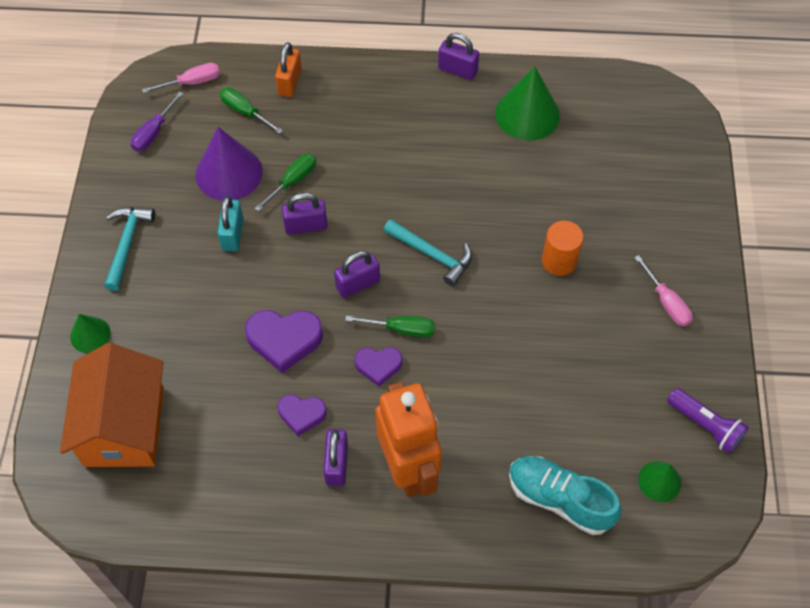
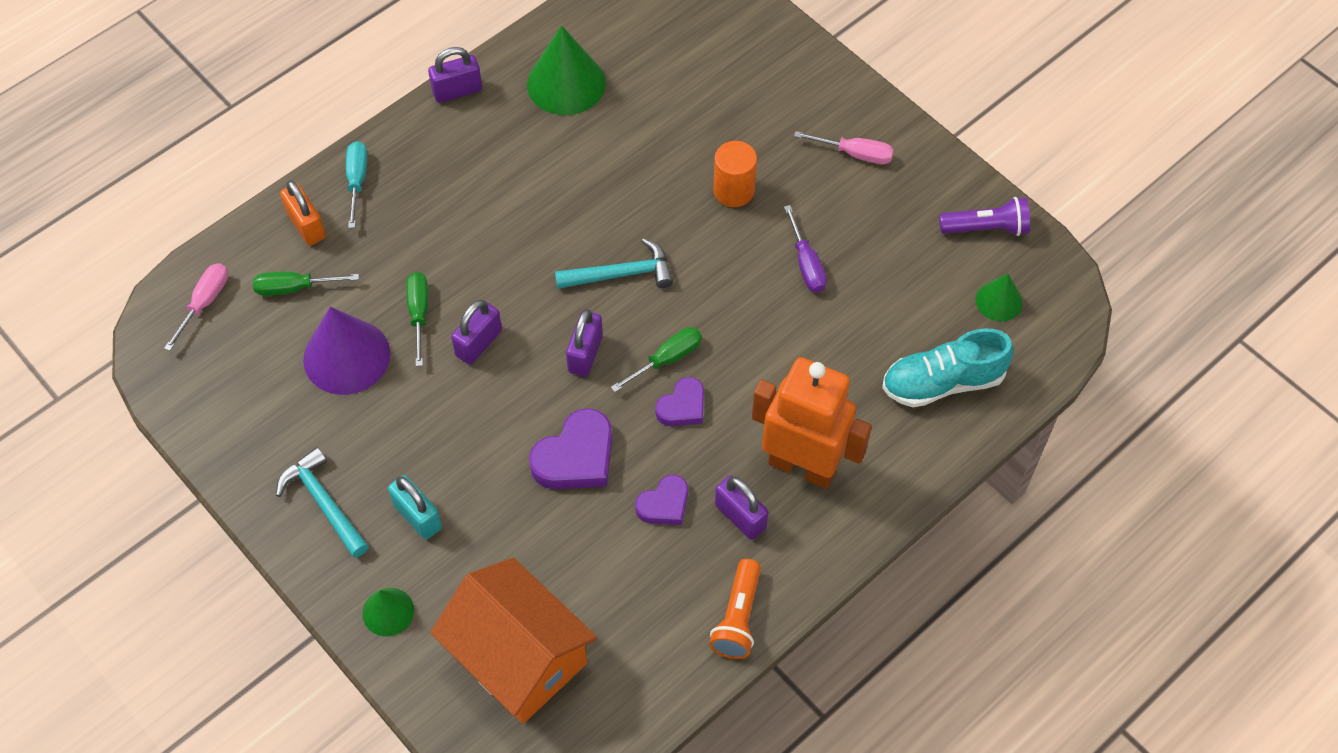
camera: 45 degrees left, 0 degrees up
purple screwdriver [131,91,184,152] -> purple screwdriver moved to [784,205,827,292]
turquoise padlock [217,196,244,251] -> turquoise padlock moved to [388,475,442,540]
none -> turquoise screwdriver [346,141,367,228]
none -> orange flashlight [709,559,761,659]

